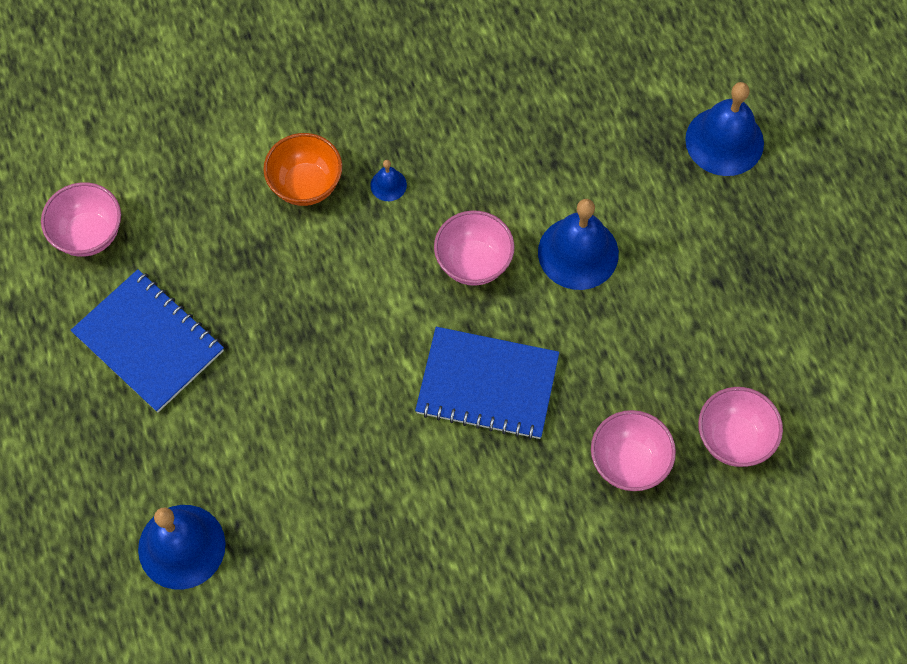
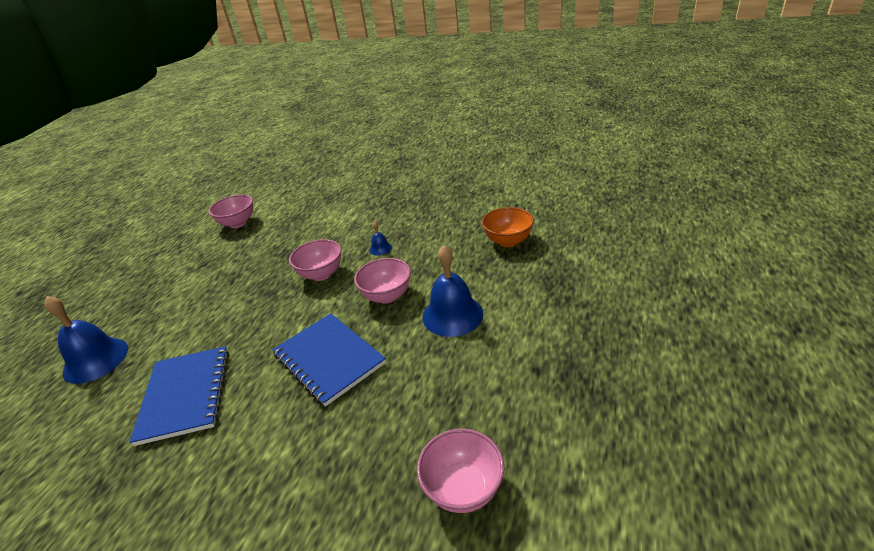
camera: 40 degrees right, 30 degrees down
blue notebook [71,269,224,413] -> blue notebook moved to [129,346,229,446]
orange bowl [263,133,342,206] -> orange bowl moved to [482,207,534,247]
pink bowl [591,410,676,491] -> pink bowl moved to [289,239,342,281]
blue bell [685,82,764,176] -> none

